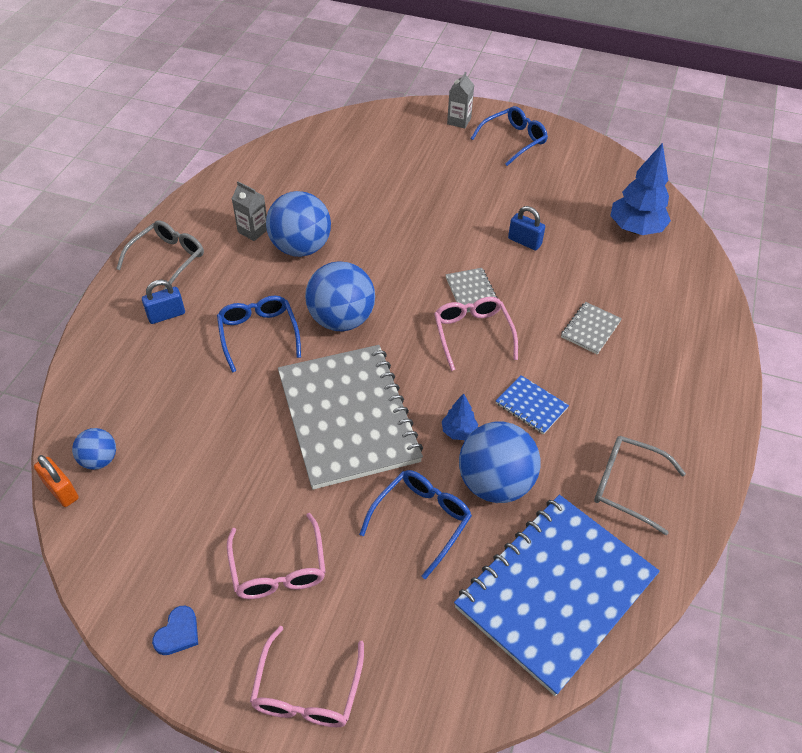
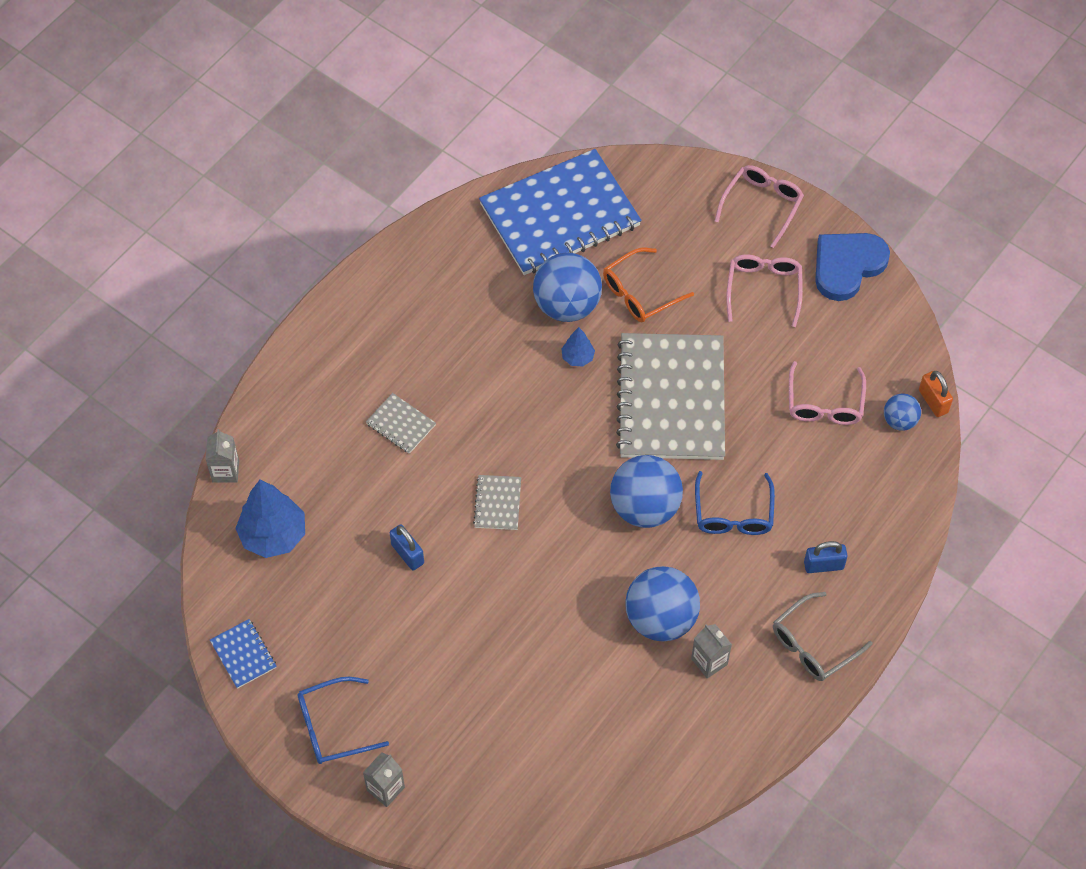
camera: 160 degrees left, 10 degrees up
blue heart [152,606,198,655] -> blue heart [815,233,890,301], size x2.19
blue glasses [359,470,472,579] -> orange glasses [603,248,694,323]
pink glasses [434,297,518,371] -> pink glasses moved to [789,361,866,425]
blue notebook [496,375,569,435] -> blue notebook moved to [210,619,277,689]
grey notebook [561,302,622,355] -> grey notebook turned 75 degrees clockwise [366,393,436,454]
grey glasses [594,436,686,535] -> none
none -> grey carton [206,429,239,483]

